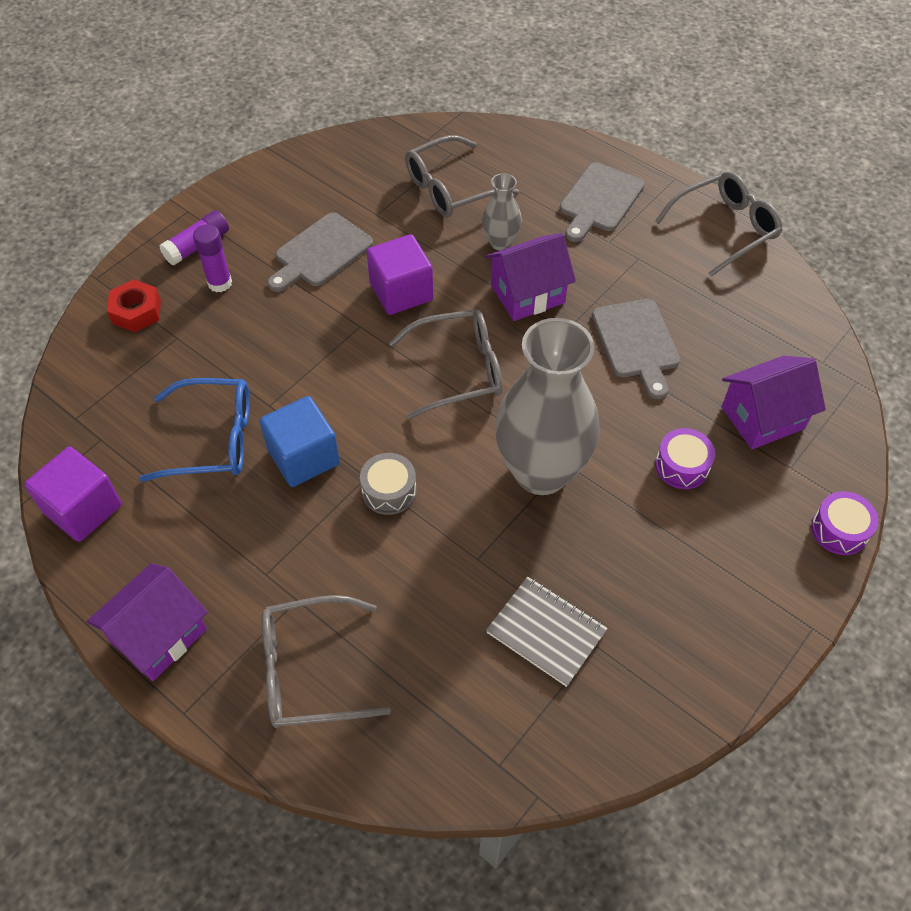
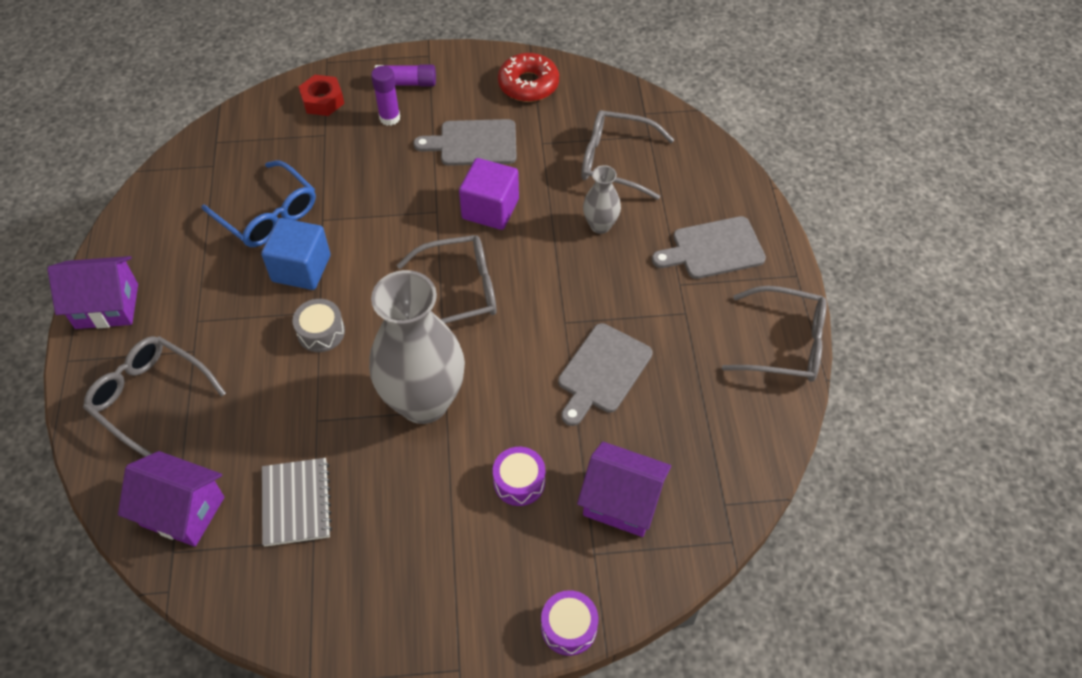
camera: 45 degrees right, 0 degrees up
purple cube [24,447,122,542] -> none
grey glasses [389,310,503,419] -> grey glasses turned 45 degrees counterclockwise [397,235,497,324]
purple house [485,233,576,321] -> purple house moved to [118,451,224,547]
none -> red donut [498,53,559,102]

